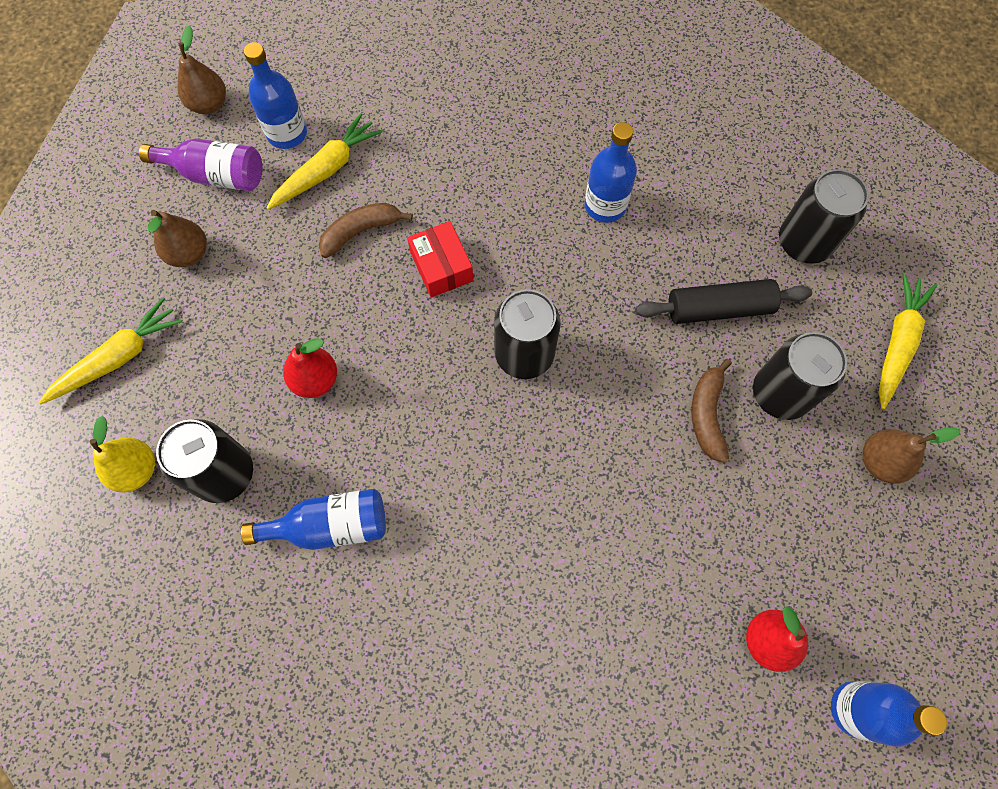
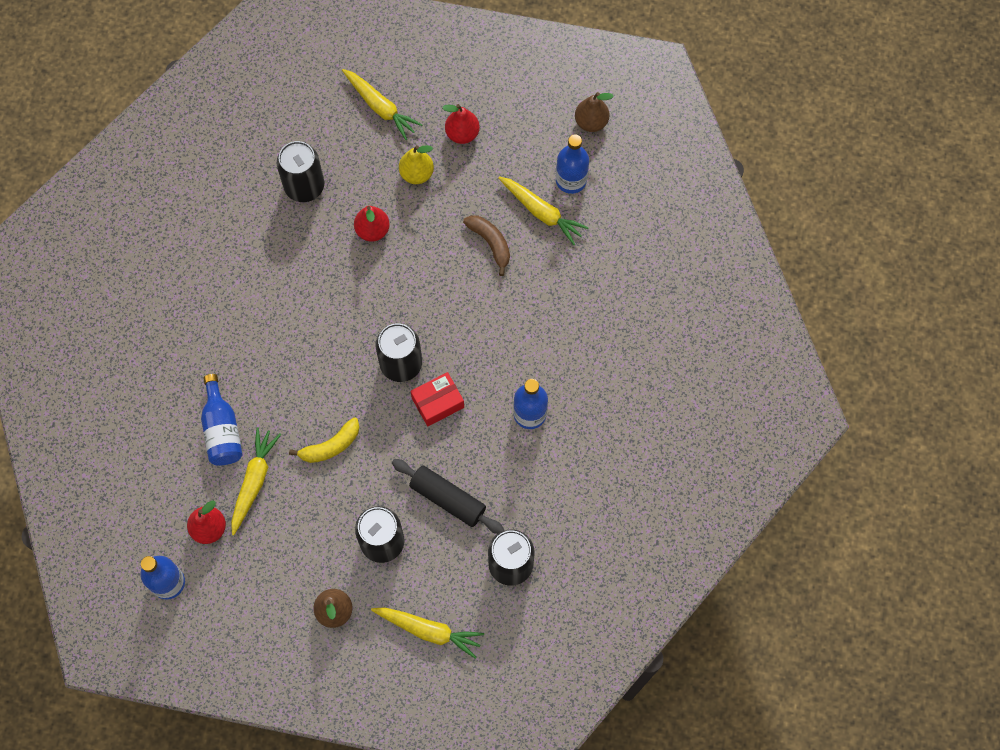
camera: 85 degrees right, 0 degrees up
yellow pear [89,416,155,492] -> yellow pear moved to [399,145,434,184]
purple bottle [139,139,262,191] -> none
brown pear [148,210,207,267] -> red pear [442,104,480,144]
blue bottle [241,489,386,550] -> blue bottle moved to [201,374,243,466]
red box [407,221,473,298] -> red box moved to [411,372,464,426]
black rolling pin [635,279,812,324] -> black rolling pin turned 45 degrees counterclockwise [392,459,504,534]
brown banana [691,359,732,463] -> none
none -> yellow carrot [231,427,281,535]
none -> yellow banana [289,417,360,463]

